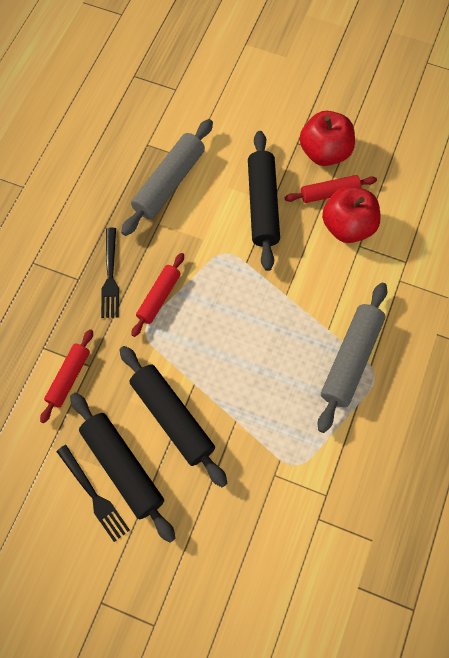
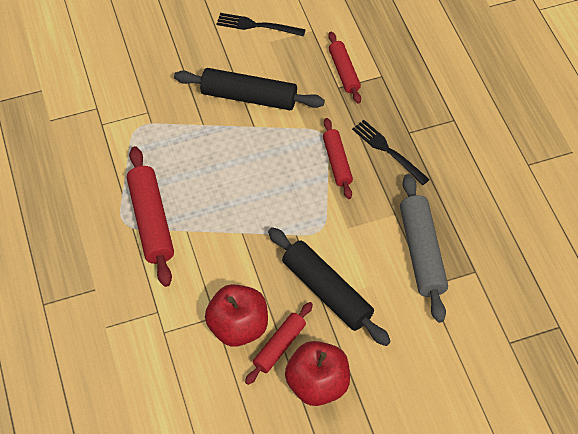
camera: 140 degrees right, 10 degrees down
black rolling pin [70,393,176,543] -> none
grey rolling pin [318,283,387,433] -> red rolling pin [127,146,174,287]

